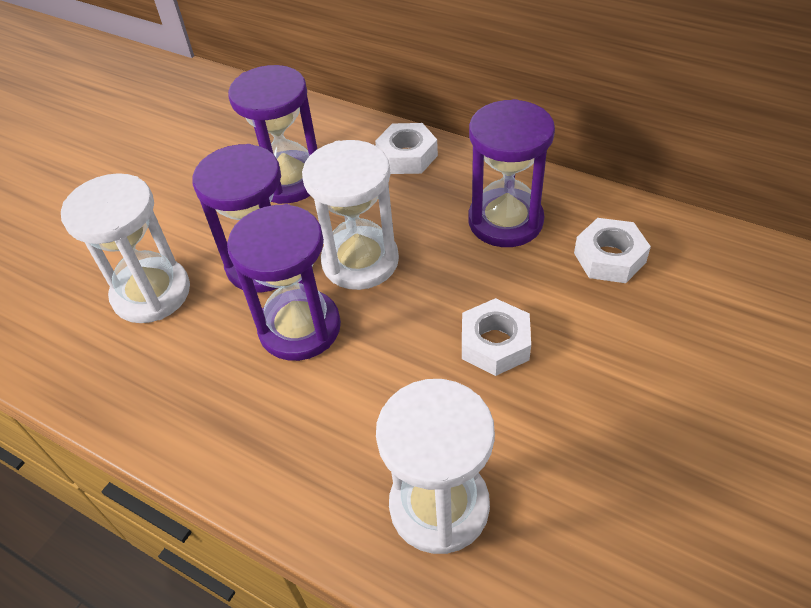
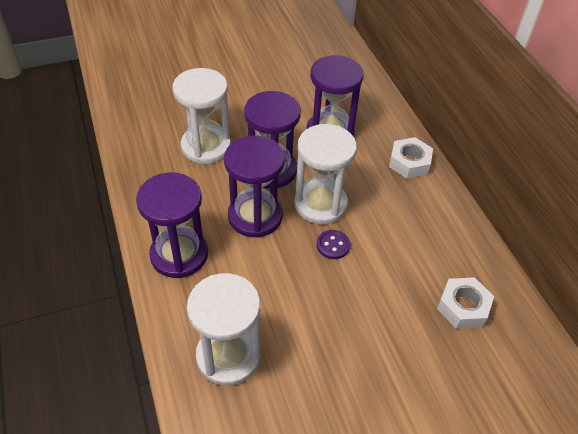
camera: 35 degrees right, 0 degrees up
white nut [462,298,531,376] -> none
purple hourglass [468,99,555,247] -> purple hourglass moved to [136,172,208,278]
none -> purple button [317,230,350,259]

